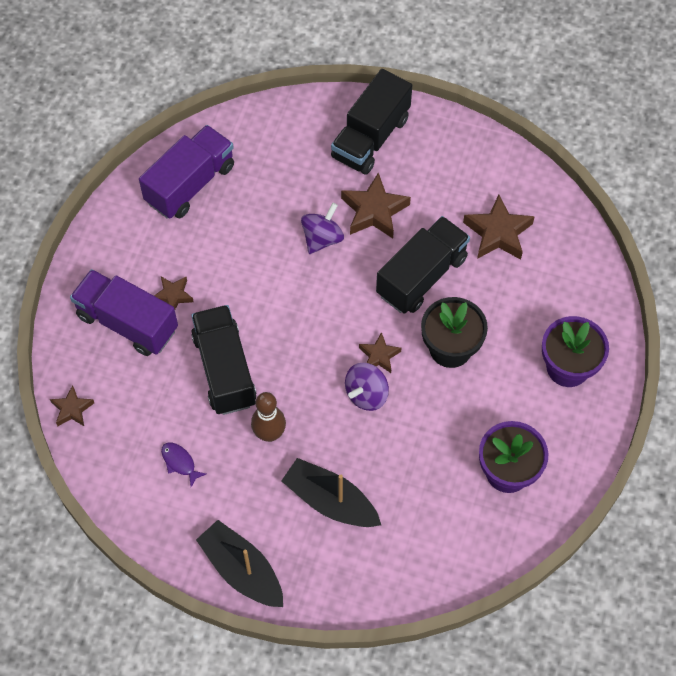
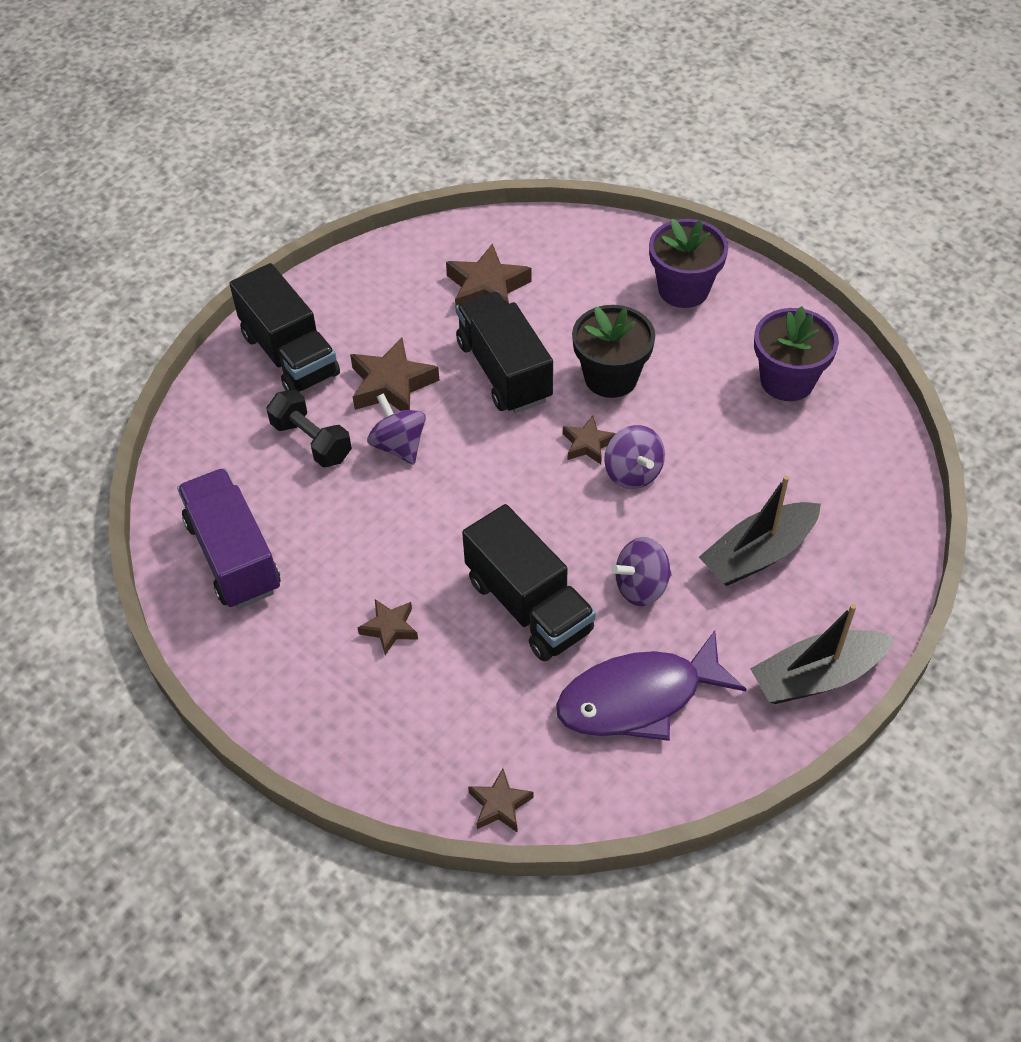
camera: 65 degrees left, 10 degrees down
purple truck [70,269,178,356] -> none
purple fish [161,442,206,487] -> purple fish [556,630,747,741], size x2.49
black truck [191,305,257,415] -> black truck turned 135 degrees counterclockwise [462,504,596,661]
brown bowling pin [251,392,286,442] -> purple spinning top [611,537,672,606]
none -> black dumbbell [266,389,352,467]

